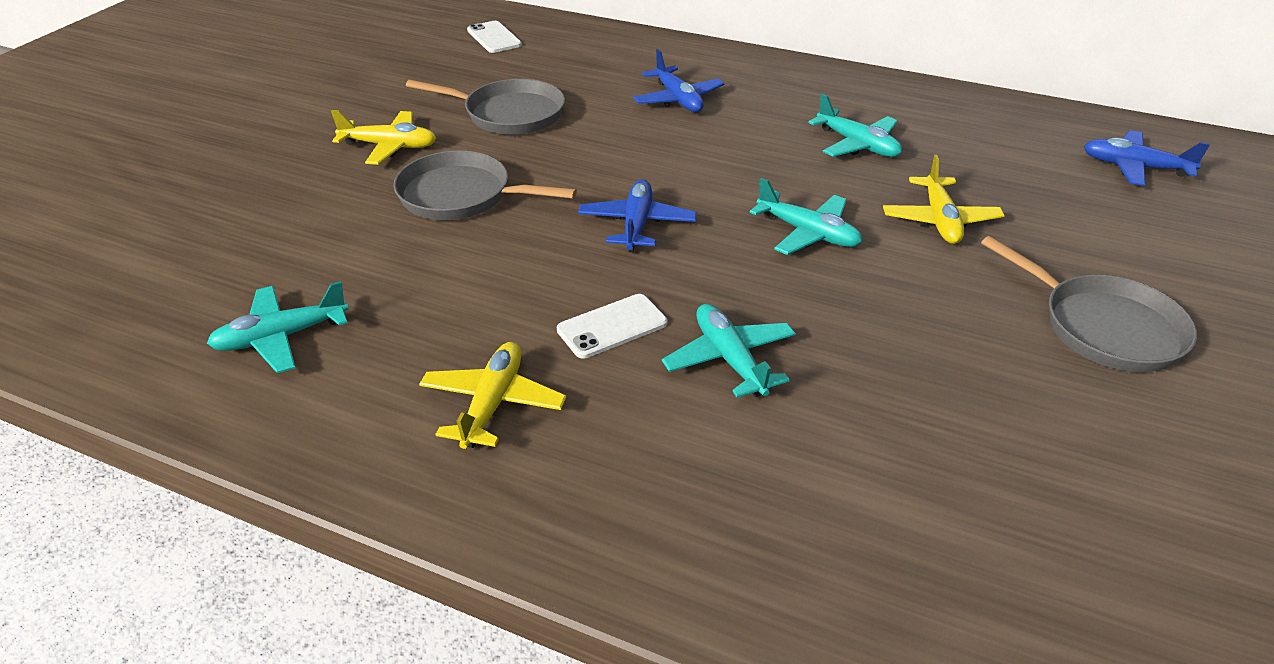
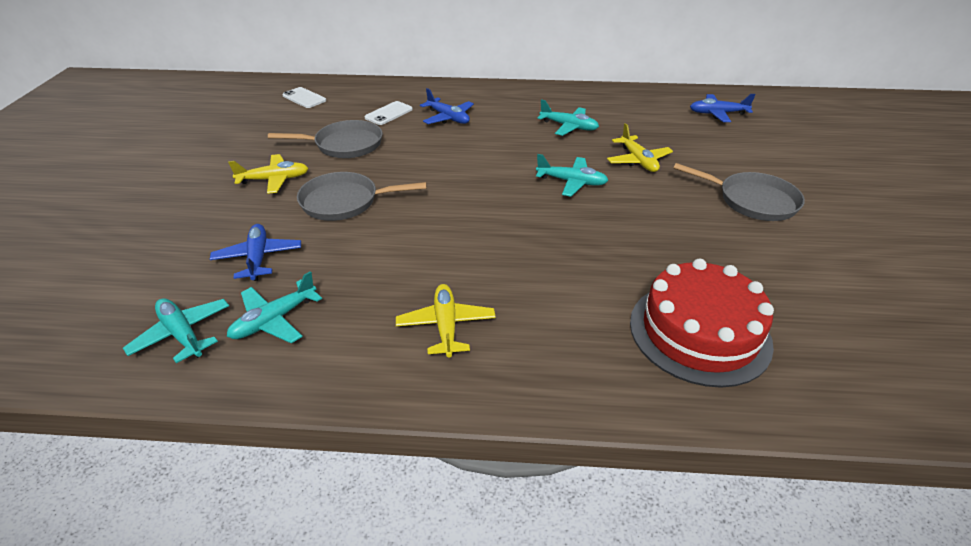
camera: 20 degrees left, 0 degrees up
white phone [557,294,667,359] -> white phone moved to [364,101,413,125]
blue plane [578,179,697,252] -> blue plane moved to [210,224,301,281]
turquoise plane [662,304,796,398] -> turquoise plane moved to [123,298,229,363]
none -> red cake [630,259,774,388]

